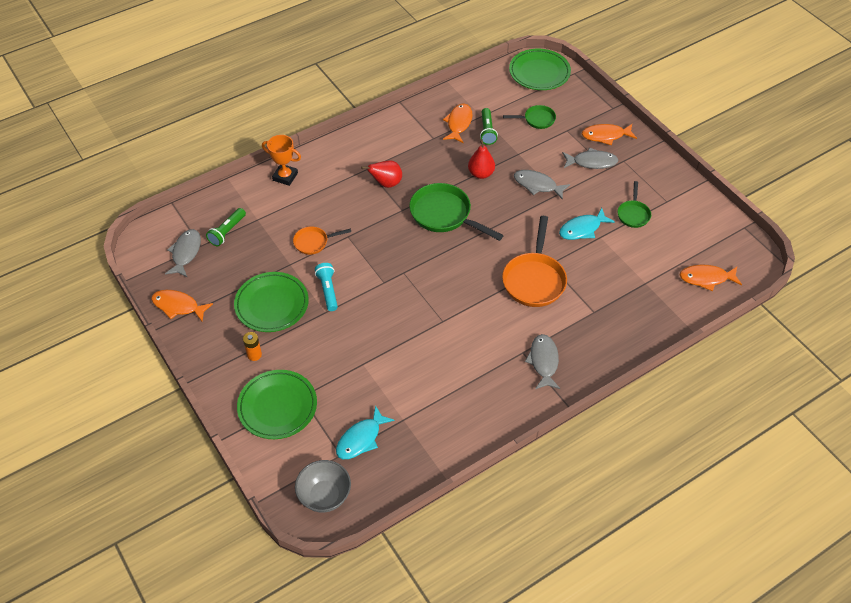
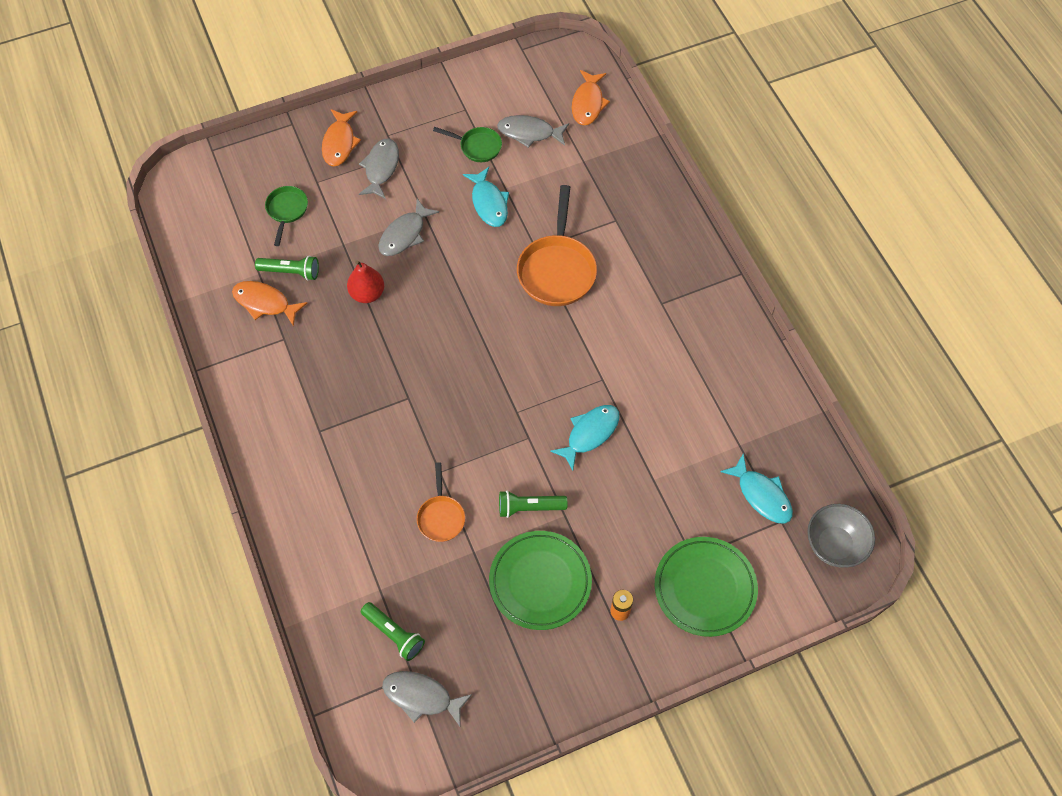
camera: 80 degrees left, 10 degrees up
orange fish [151,290,213,321] -> none
orange trophy [262,135,301,186] -> none
turquoise flashlight [315,263,338,311] -> green flashlight [499,490,568,518]
red pear [361,160,402,188] -> none
green pan [409,183,504,241] -> none
orange pan [502,216,567,307] -> orange pan turned 75 degrees clockwise [517,185,597,306]
green plate [509,49,571,90] -> none
grey fish [525,334,560,389] -> grey fish moved to [497,115,569,148]
none -> turquoise fish [550,405,620,471]

